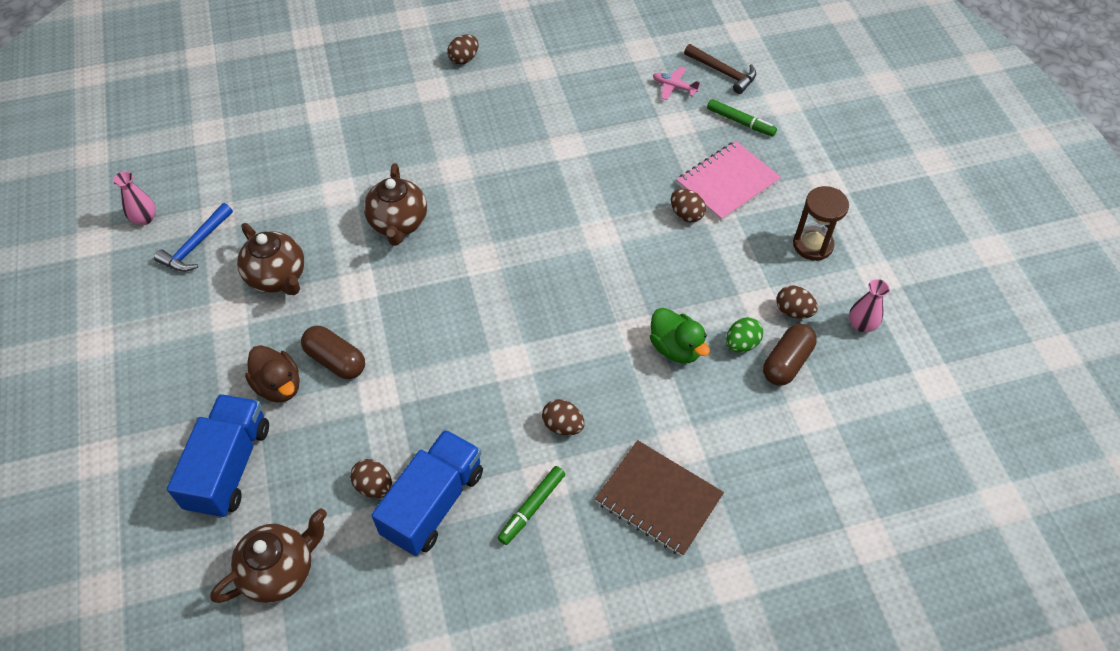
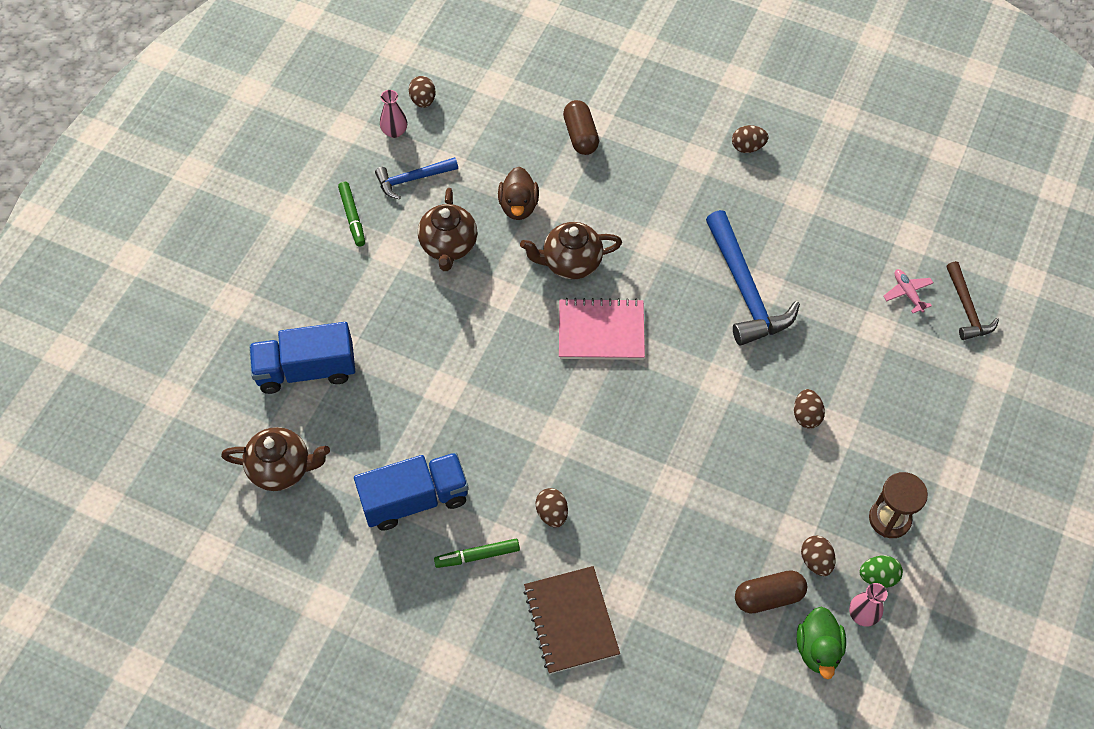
camera: 40 degrees right, 5 degrees up
blue truck [167,394,269,518] -> blue truck turned 150 degrees counterclockwise [249,322,355,394]
brown duck [245,345,300,402] -> brown duck moved to [498,167,539,220]
brown capsule [301,326,365,379] -> brown capsule moved to [563,100,599,155]
brown egg [350,459,392,498] -> brown egg moved to [409,76,436,108]
brown teapot [364,163,427,246] -> brown teapot turned 45 degrees clockwise [520,222,622,279]
green duck [650,308,710,363] -> green duck moved to [797,606,846,679]
pink notebook [677,141,781,221] -> pink notebook moved to [559,298,645,360]
green marker [707,99,777,137] -> green marker moved to [338,182,365,247]
green egg [726,317,763,353] -> green egg moved to [860,555,903,588]
none -> blue hammer [706,210,800,346]

